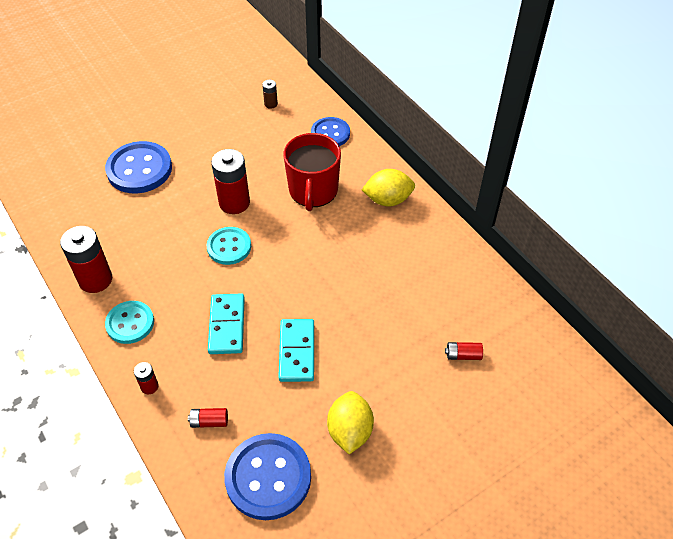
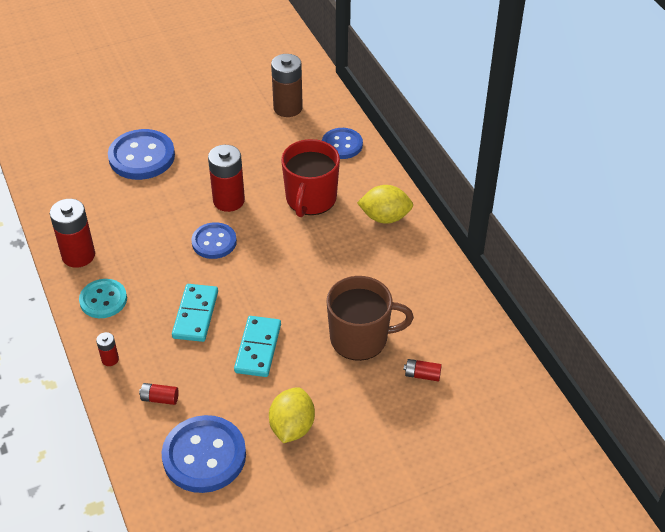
camera: 10 degrees right, 5 degrees down
turquoise button [207,227,251,265] -> blue button [191,222,237,259]
brown battery [262,80,278,109] -> brown battery [271,54,303,117], size x2.09
none -> brown mug [327,276,414,361]

